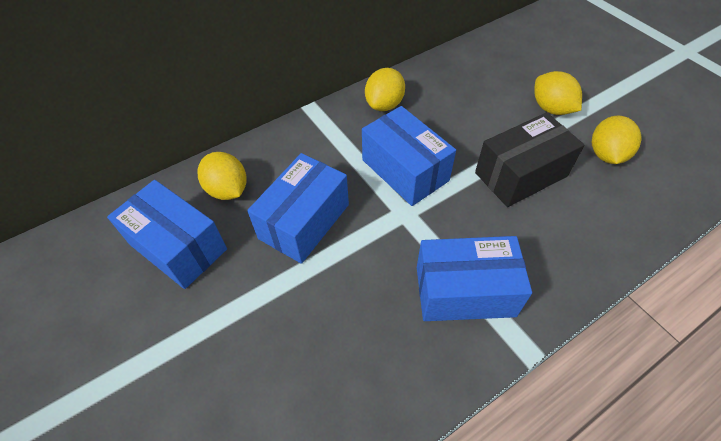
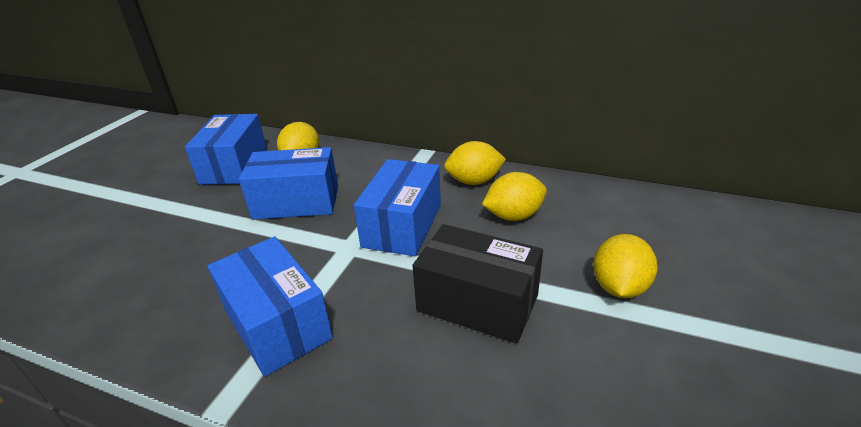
camera: 55 degrees right, 20 degrees down
yellow lemon [591,115,642,164] -> yellow lemon moved to [482,172,547,221]

